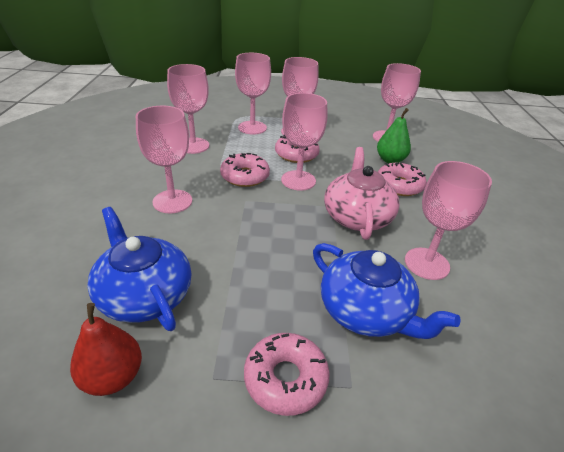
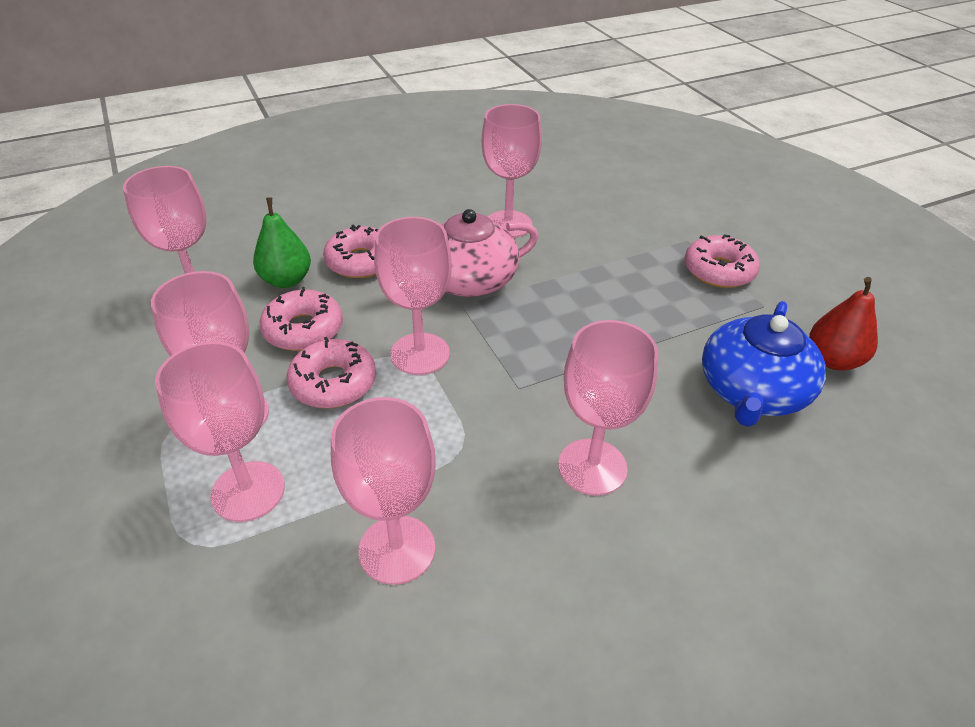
camera: 115 degrees left, 5 degrees up
pink donut [220,153,270,187] -> pink donut moved to [260,287,343,351]
blue teapot [313,243,460,339] -> none

